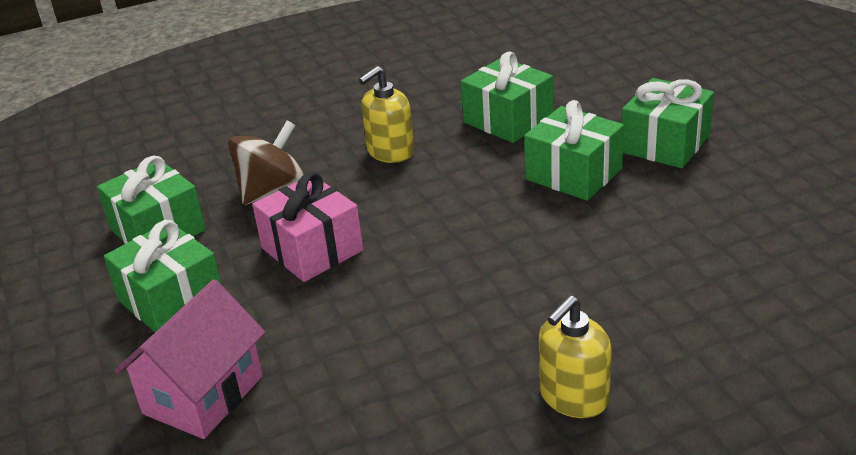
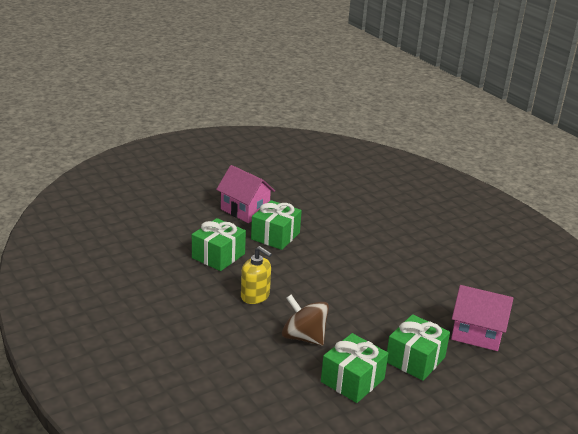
camera: 105 degrees left, 5 degrees down
pink gift [252,172,364,282] -> none
yellow soap dispenser [539,295,612,418] -> none
green gift [622,78,714,168] -> pink house [216,165,275,223]

